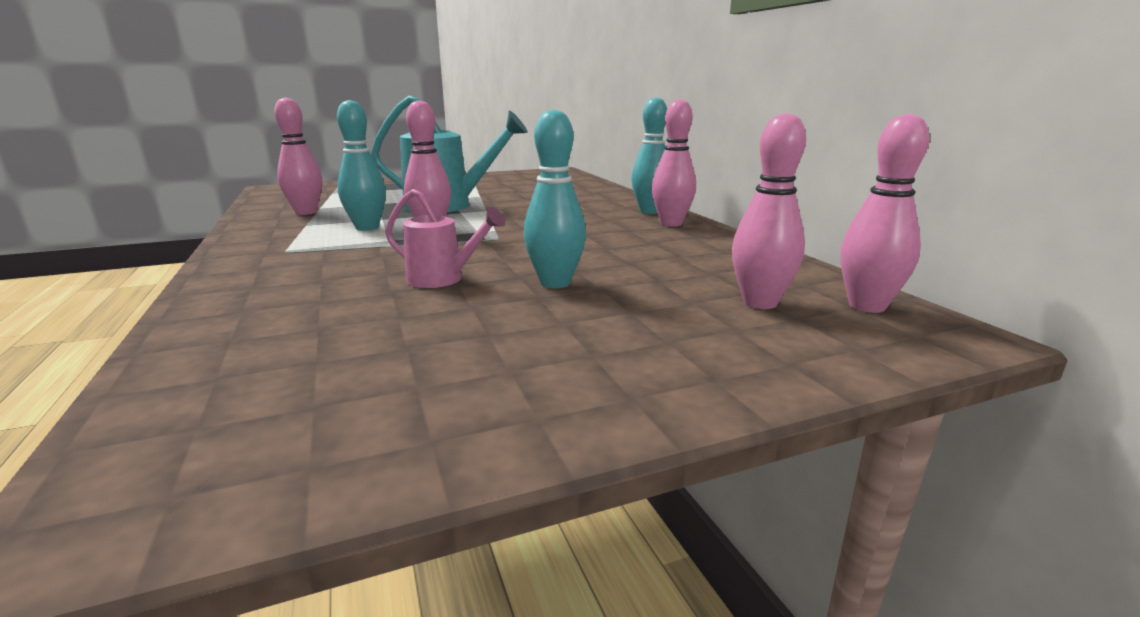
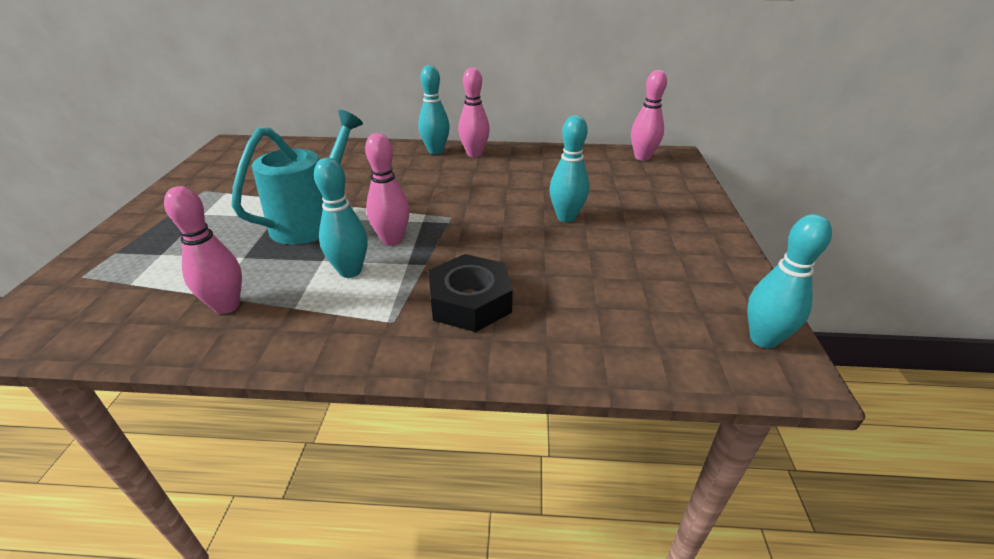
camera: 65 degrees left, 15 degrees up
pink watering can [385,189,505,288] -> none
pink bowling pin [732,113,806,309] -> none
none -> black nut [429,254,513,332]
none -> turquoise bowling pin [747,214,832,348]

